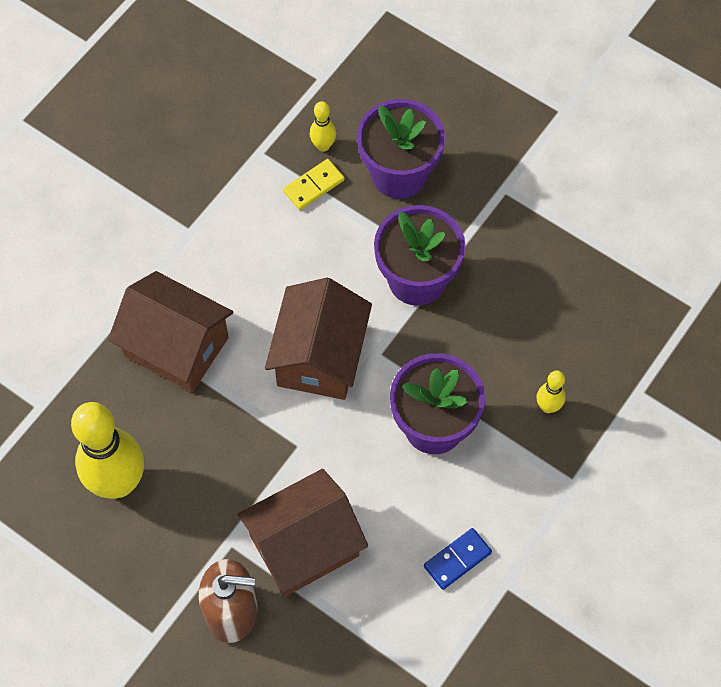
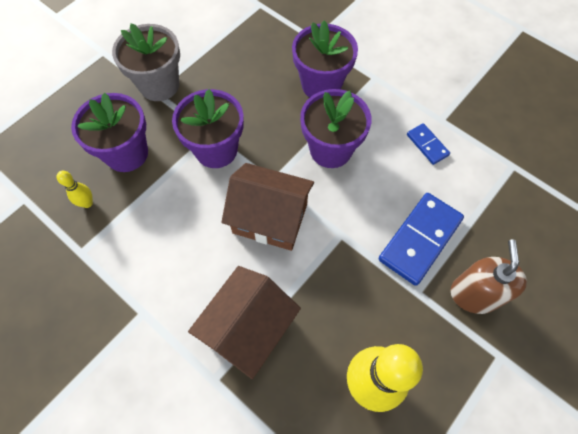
camera: 85 degrees left, 0 degrees up
brown house [238,469,368,597] -> blue domino [378,193,464,286]
yellow domino [283,159,345,210] -> none
yellow bowling pin [537,370,566,413] -> purple flower pot [292,21,358,98]
none -> grey flower pot [112,23,180,101]

